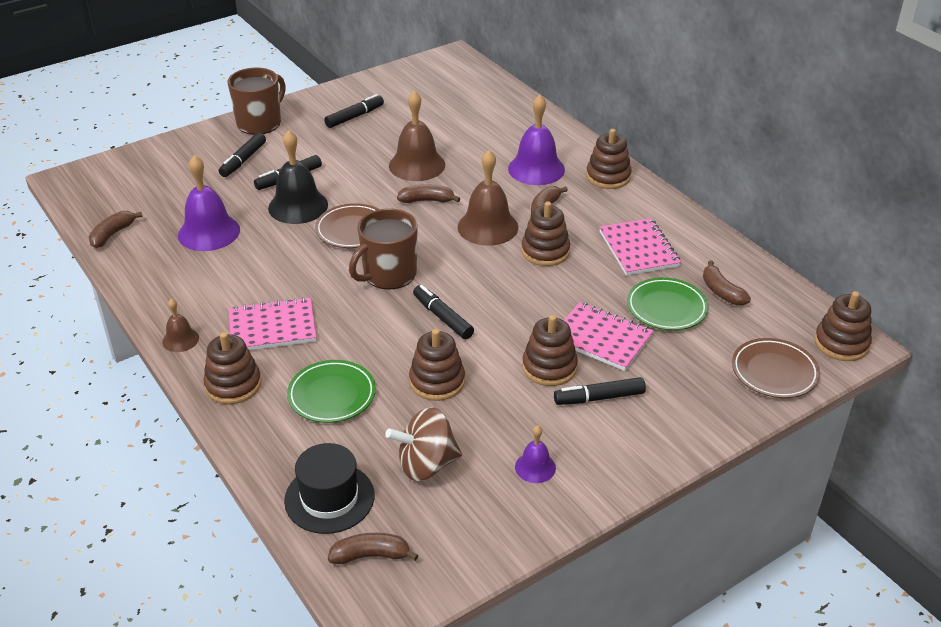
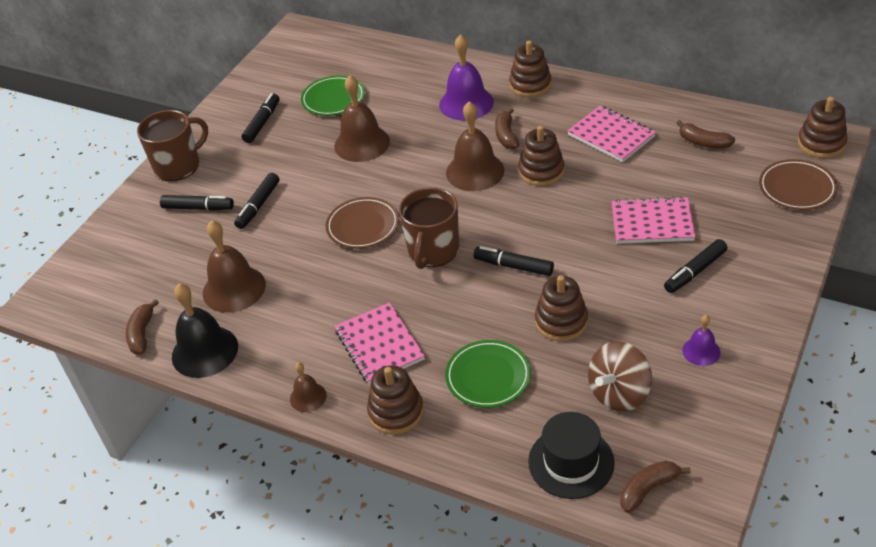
camera: 25 degrees left, 5 degrees up
purple bell [178,155,240,251] -> brown bell [203,220,266,313]
black marker [219,133,266,177] -> black marker turned 75 degrees counterclockwise [160,195,234,211]
brown mug [228,68,286,135] -> brown mug turned 45 degrees clockwise [137,110,208,181]
pink notebook [229,297,317,350] -> pink notebook turned 75 degrees counterclockwise [335,303,425,384]
black bell [268,130,328,224] -> black bell moved to [172,283,238,378]
brown banana [397,184,460,203] -> none
brown stacking toy [522,315,578,386] -> none
green plate [627,277,709,330] -> green plate moved to [301,76,365,116]

